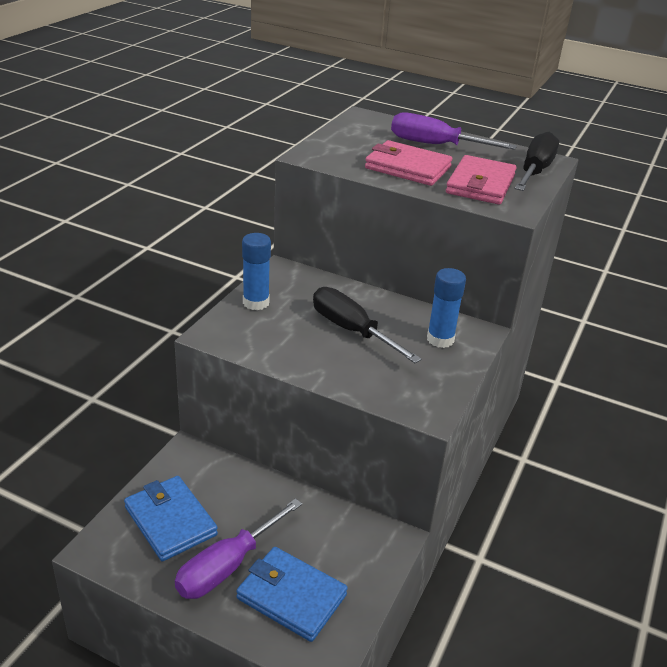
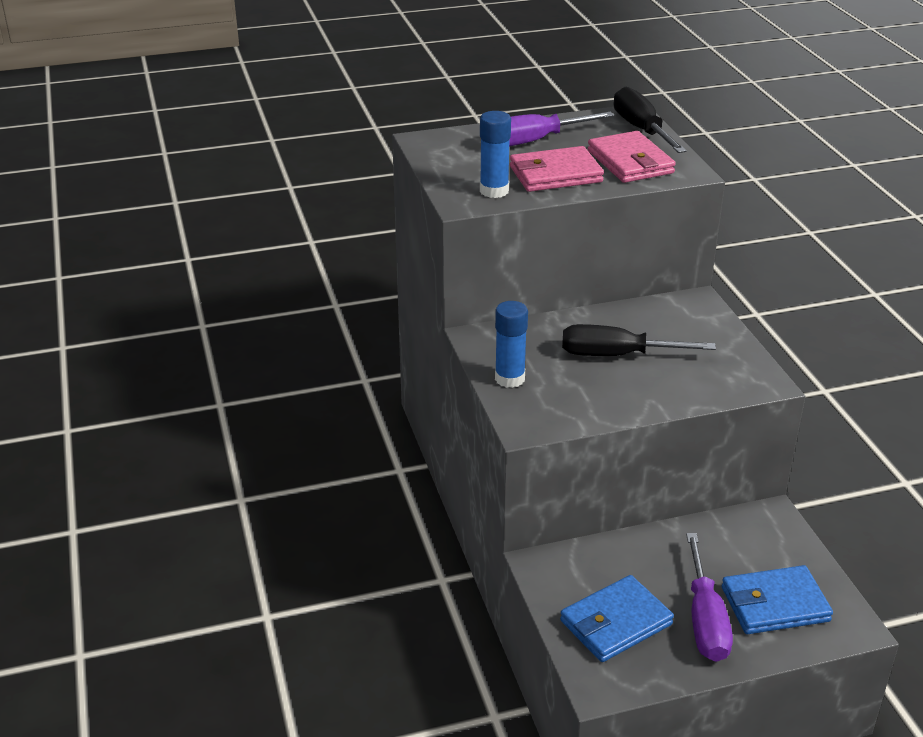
camera: 40 degrees left, 0 degrees up
blue wallet [124,476,218,561] -> blue wallet turned 45 degrees counterclockwise [560,575,674,662]
blue glue stick [427,268,466,348] -> blue glue stick moved to [480,111,511,198]

